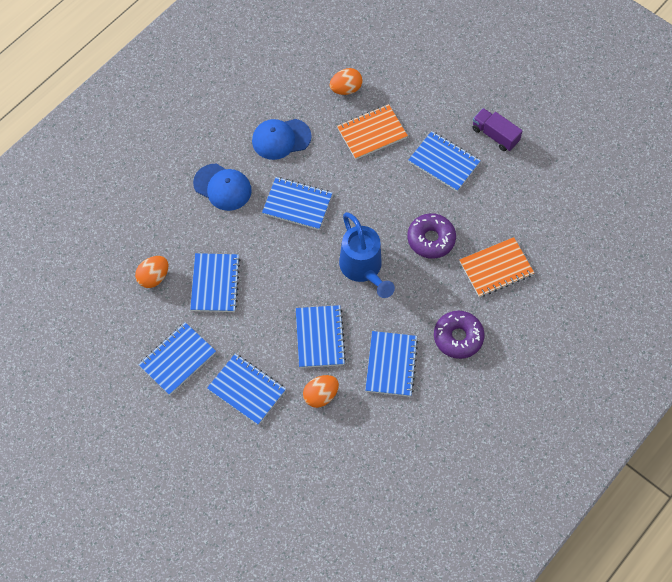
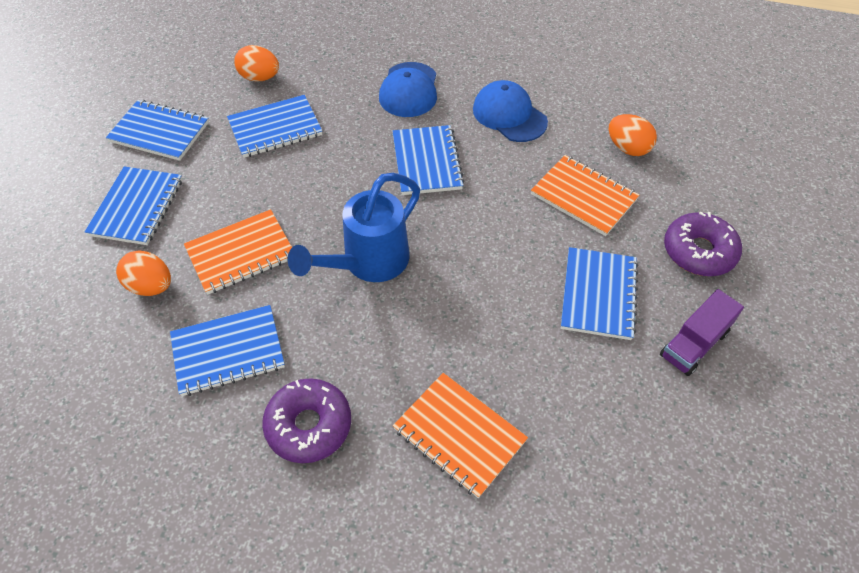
camera: 65 degrees right, 10 degrees down
blue notebook [296,305,346,368] -> orange notebook [184,209,292,295]
purple donut [407,213,456,259] -> purple donut moved to [664,212,742,276]
purple truck [472,108,523,151] -> purple truck turned 150 degrees counterclockwise [660,289,744,376]

